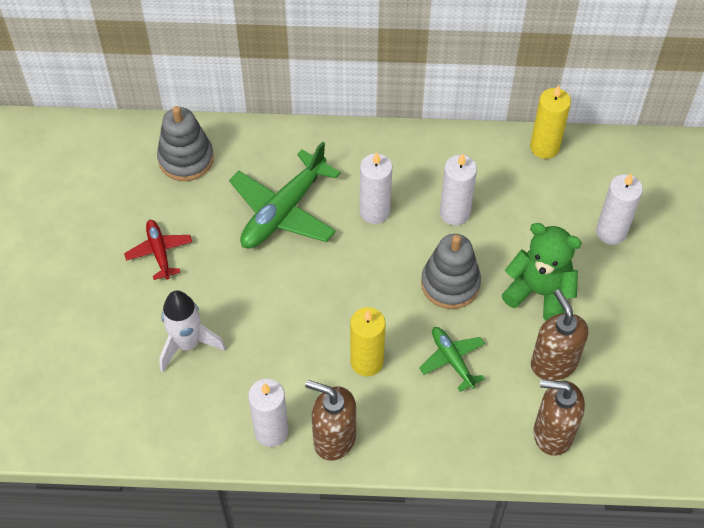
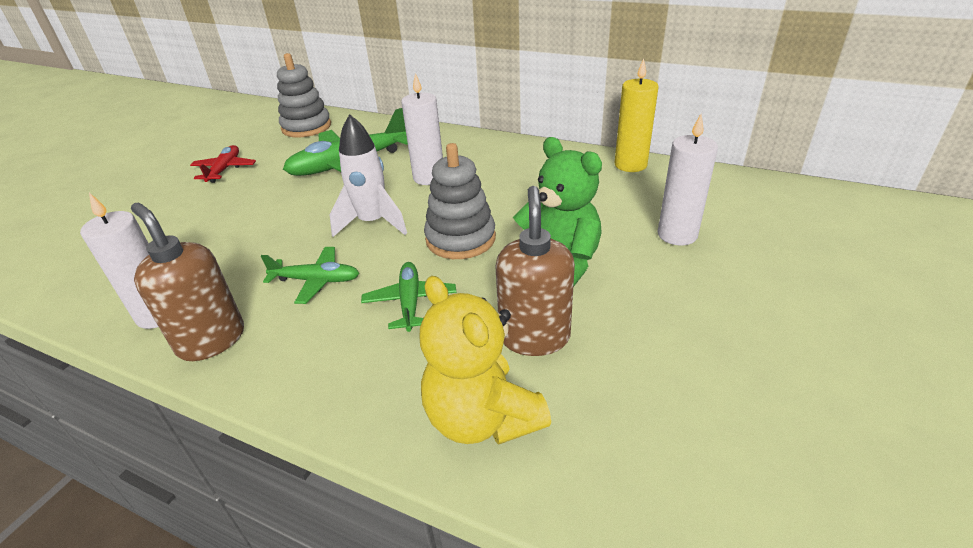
camera: 25 degrees right, 20 degrees down
white rocket [159,291,226,372] -> white rocket moved to [330,114,407,237]
yellow candle [350,307,386,376] -> green plane [261,247,359,304]
white candle [440,153,477,226] -> none
brown soap dispenser [534,380,585,456] -> yellow teddy bear [419,276,551,445]

